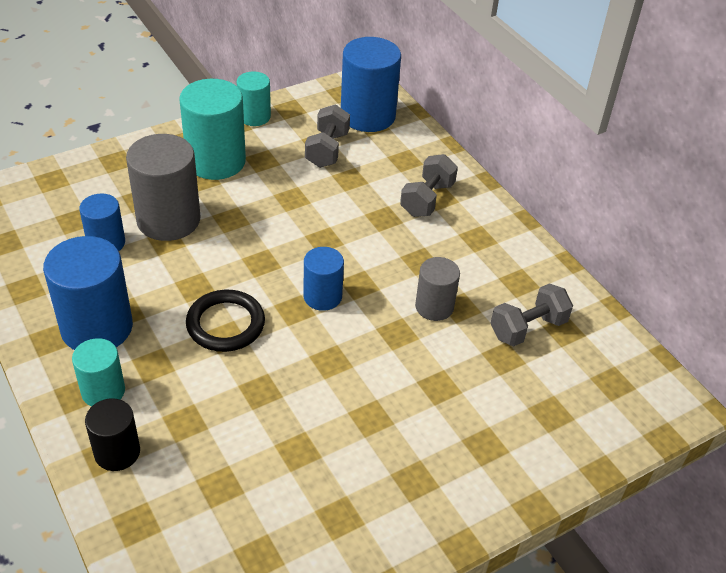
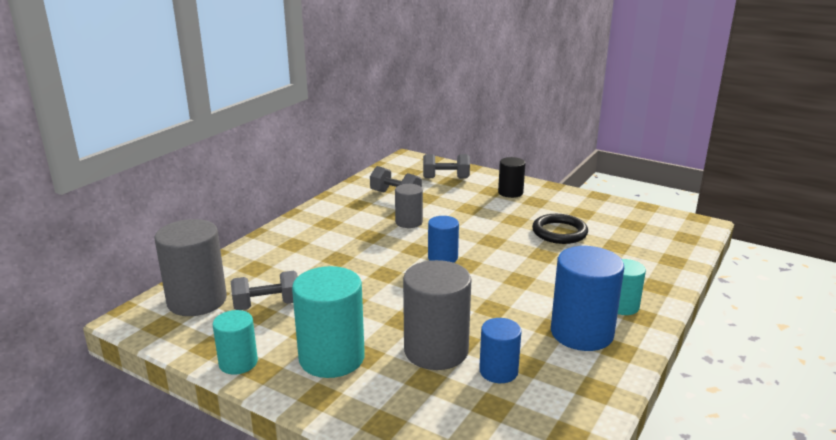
camera: 115 degrees left, 20 degrees down
black cylinder [85,398,140,471] -> black cylinder moved to [498,157,525,198]
black ring [186,290,265,352] -> black ring moved to [532,214,588,244]
blue cylinder [341,37,401,132] -> grey cylinder [154,219,227,316]
grey dumbbell [400,154,458,217] -> grey dumbbell moved to [423,154,470,178]

